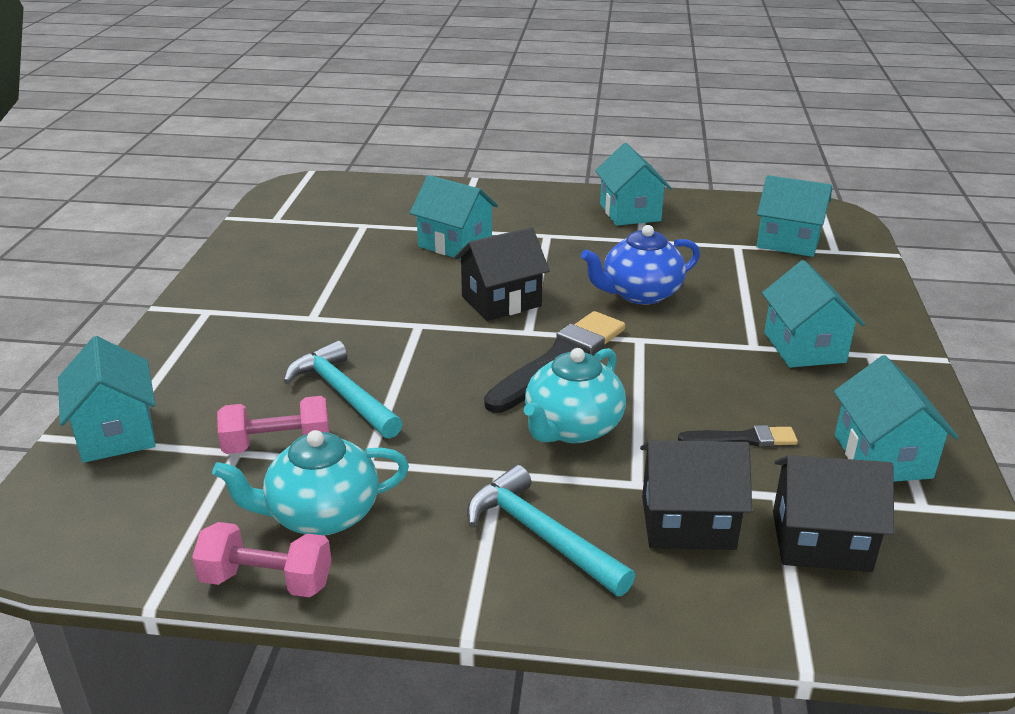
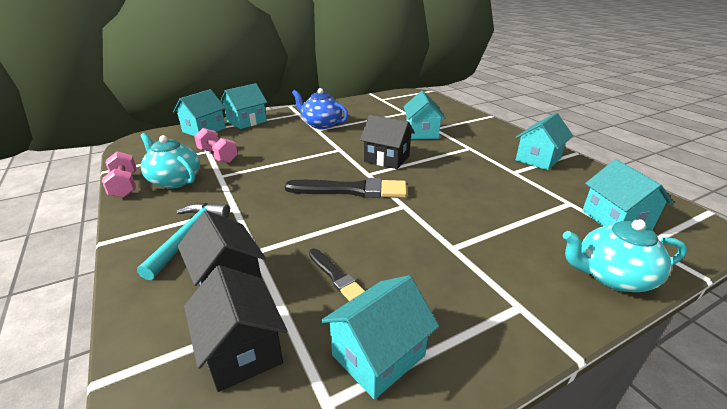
camera: 55 degrees right, 0 degrees up
turquoise hammer [284,340,403,439] -> none
turquoise teapot [524,348,626,443] -> turquoise teapot moved to [563,219,687,292]
blue teapot [581,225,700,305] -> blue teapot moved to [292,88,348,129]
turquoise house [762,260,865,368] -> turquoise house moved to [220,83,267,129]

